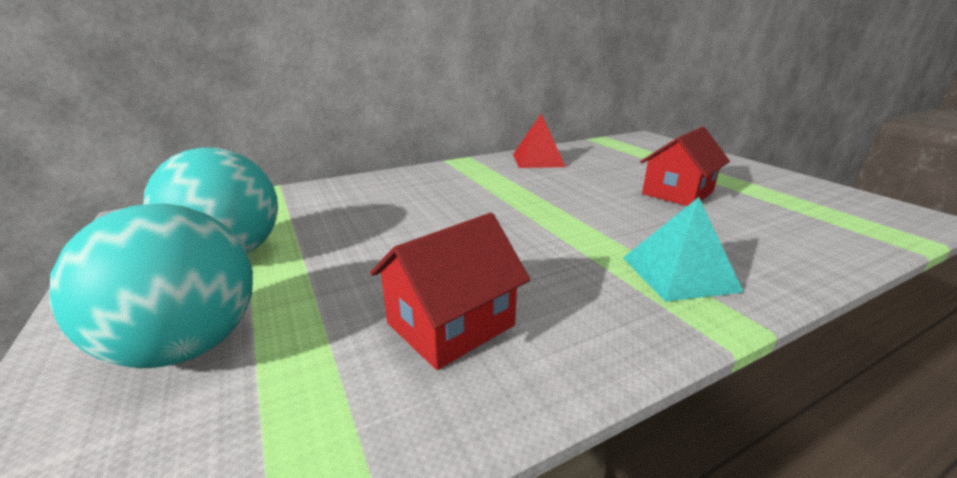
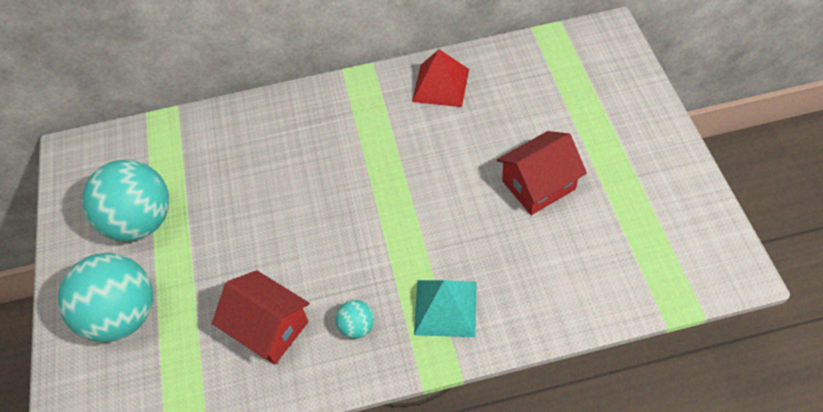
camera: 20 degrees right, 30 degrees up
red house [370,213,530,370] -> red house turned 60 degrees clockwise [212,270,310,364]
none -> turquoise ball [336,300,374,339]

